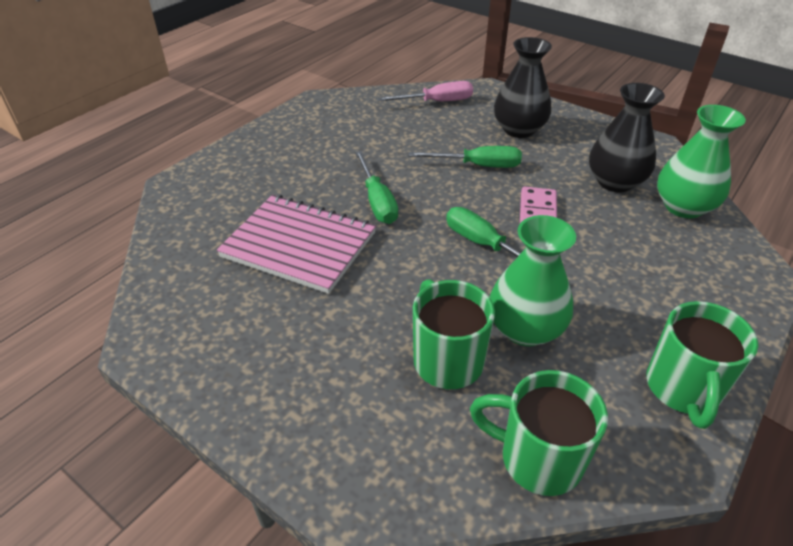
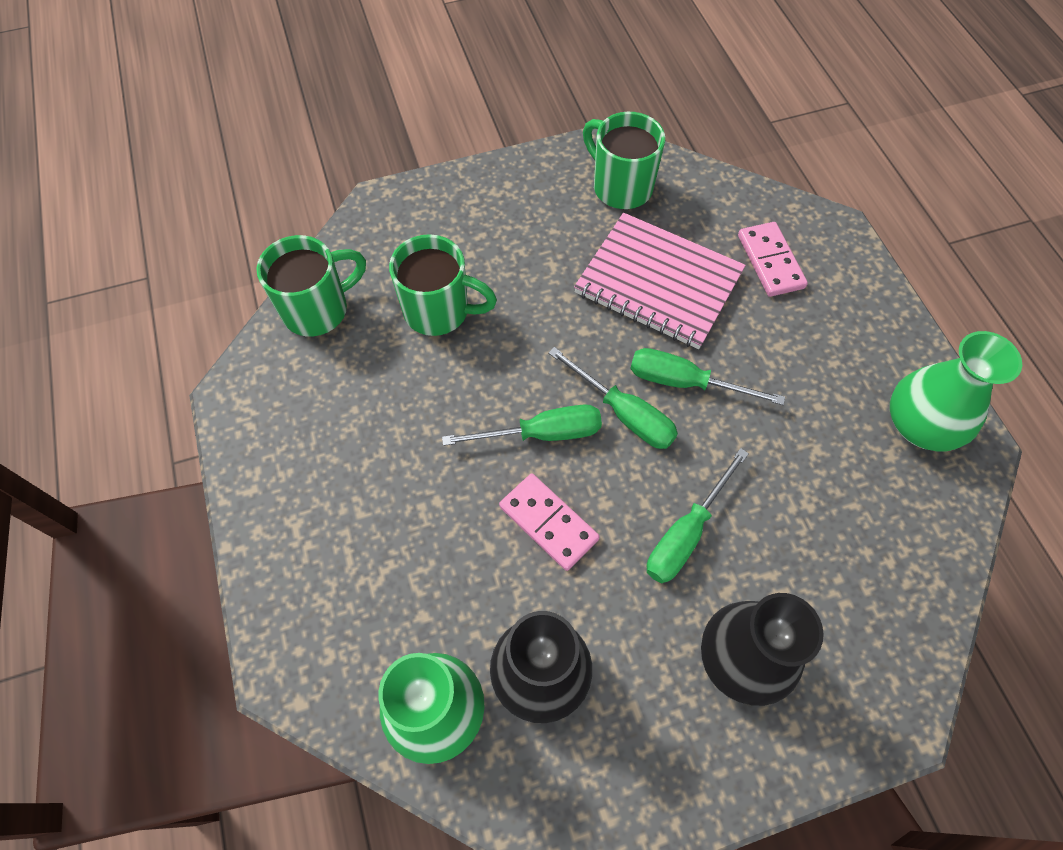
camera: 125 degrees right, 20 degrees up
pink notebook [217,195,376,294] -> pink notebook turned 60 degrees clockwise [574,213,746,349]
pink screwdriver [377,81,473,102] -> none
green vase [490,215,576,346] -> green vase moved to [890,331,1022,452]
green mug [646,301,758,429] -> green mug moved to [583,112,665,209]
none -> green screwdriver [548,347,678,449]
none -> pink domino [738,222,808,297]

